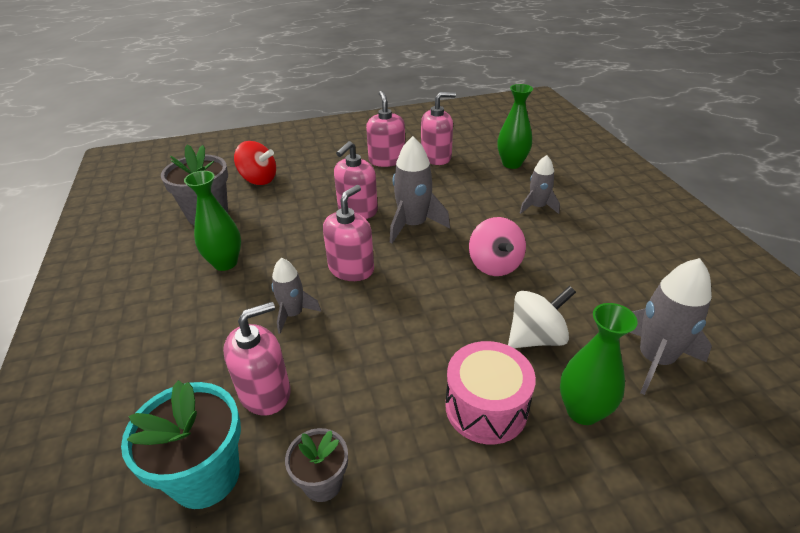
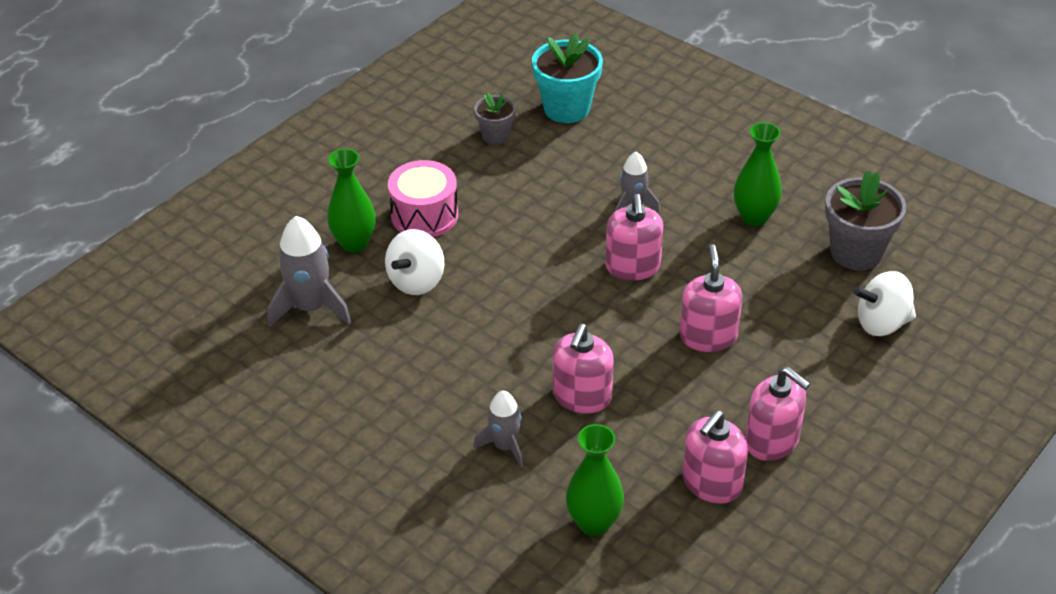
camera: 145 degrees right, 5 degrees up
pink soap dispenser [223,302,291,416] -> pink soap dispenser moved to [553,324,614,413]
red spinning top [234,141,276,185] -> white spinning top [853,271,916,336]
grey rocket [390,136,450,244] -> none
pink spinning top [469,217,526,276] -> none

